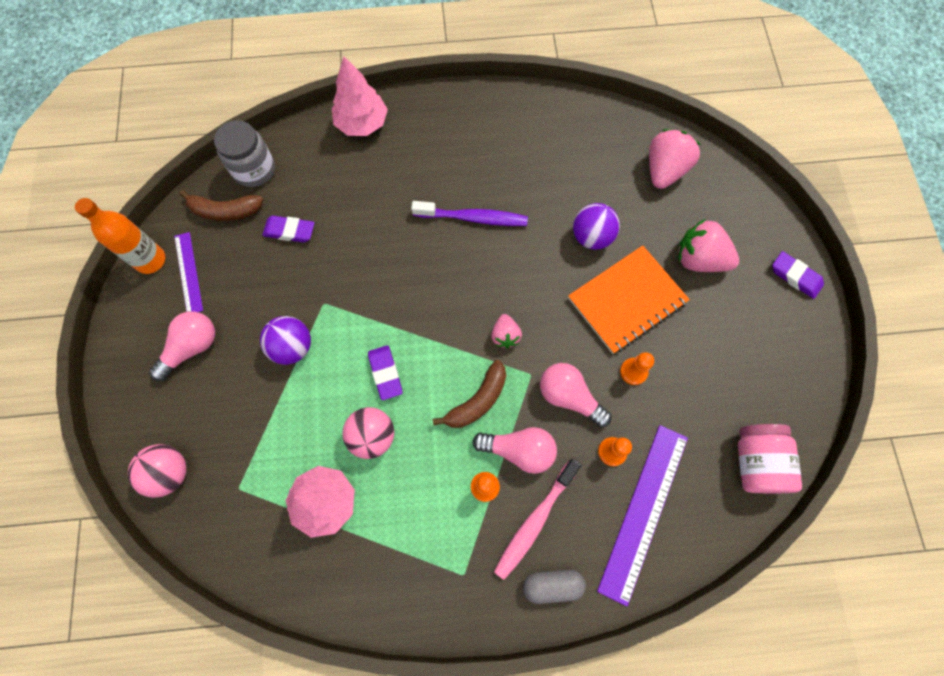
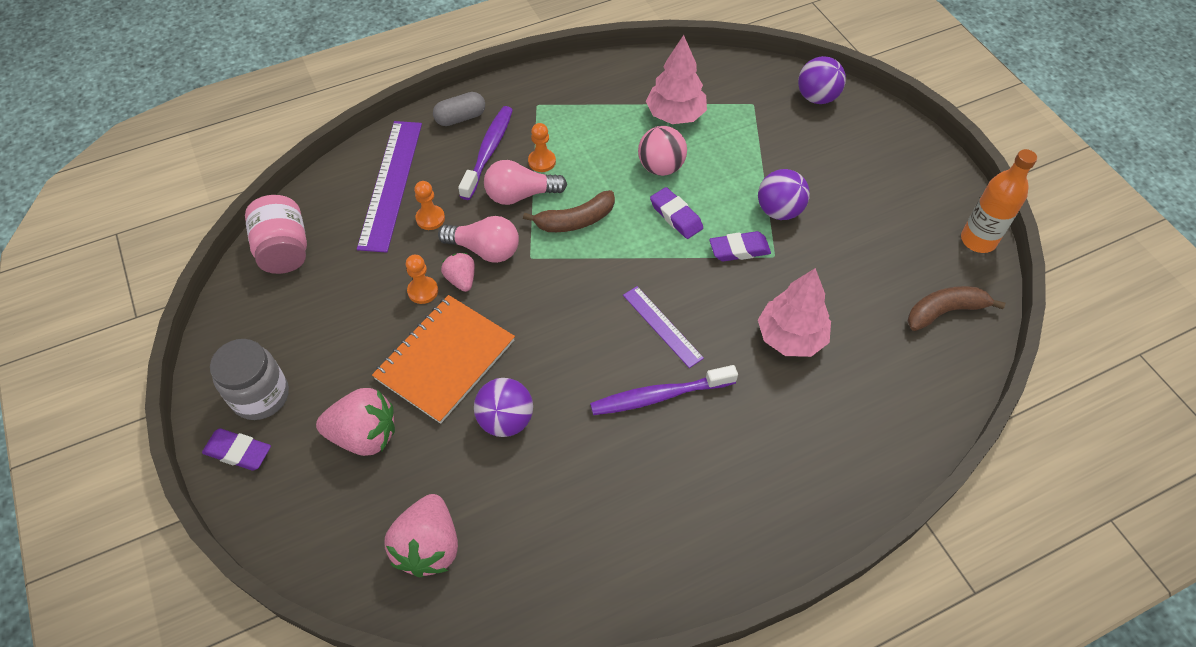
camera: 160 degrees right, 15 degrees down
pink ball [128,444,187,498] -> purple ball [798,56,846,104]
pink light bulb [149,311,215,381] -> none
purple ruler [174,232,203,312] -> purple ruler moved to [623,286,704,368]
grey jar [214,120,275,187] -> grey jar moved to [210,339,289,420]
purple eraser [262,216,314,243] -> purple eraser moved to [709,231,771,262]
pink tree [332,57,388,136] -> pink tree moved to [758,268,831,357]
brown banana [433,360,506,428] -> brown banana turned 135 degrees counterclockwise [523,190,615,232]
pink strawberry [491,314,522,348] -> pink strawberry moved to [441,253,475,292]
pink toothbrush [494,459,581,580] -> purple toothbrush [458,106,513,200]

